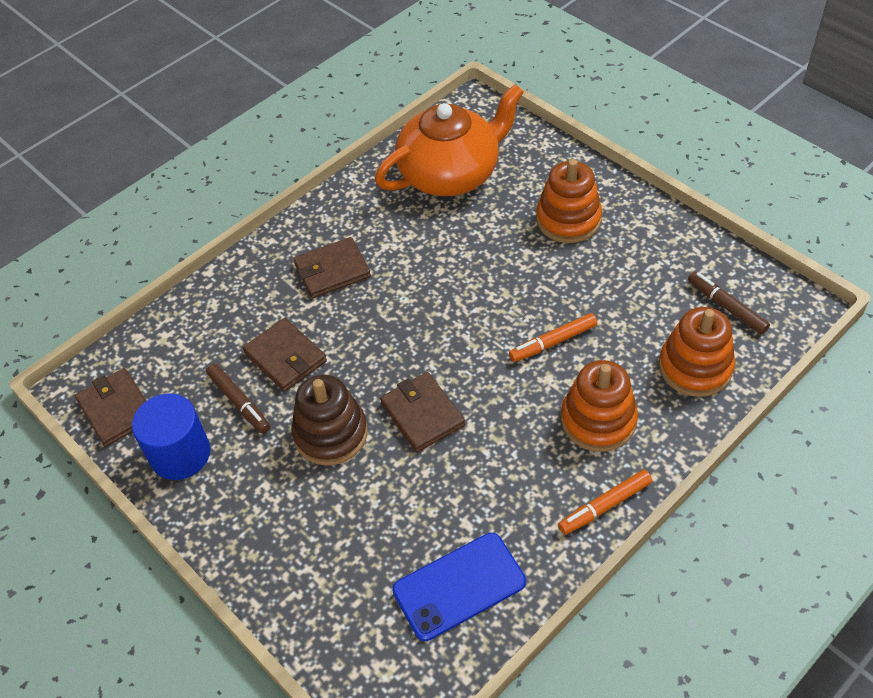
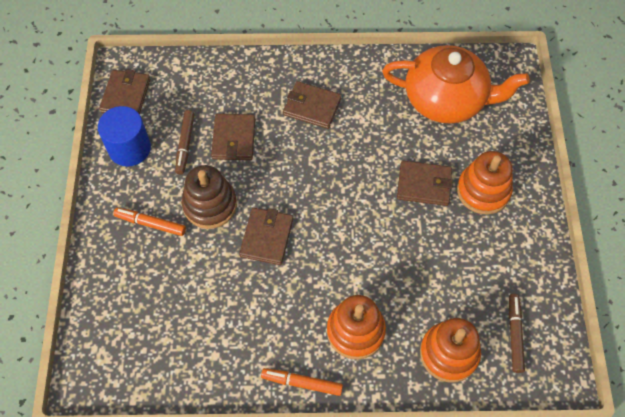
camera: 40 degrees right, 10 degrees up
blue phone [392,533,526,641] -> none
orange marker [509,313,597,362] -> orange marker moved to [113,208,186,236]
none -> brown wallet [397,161,453,206]

